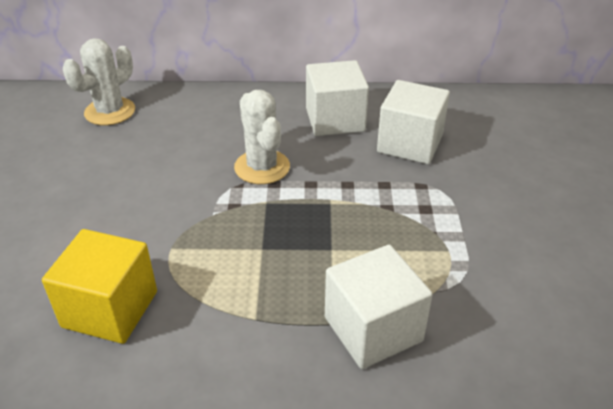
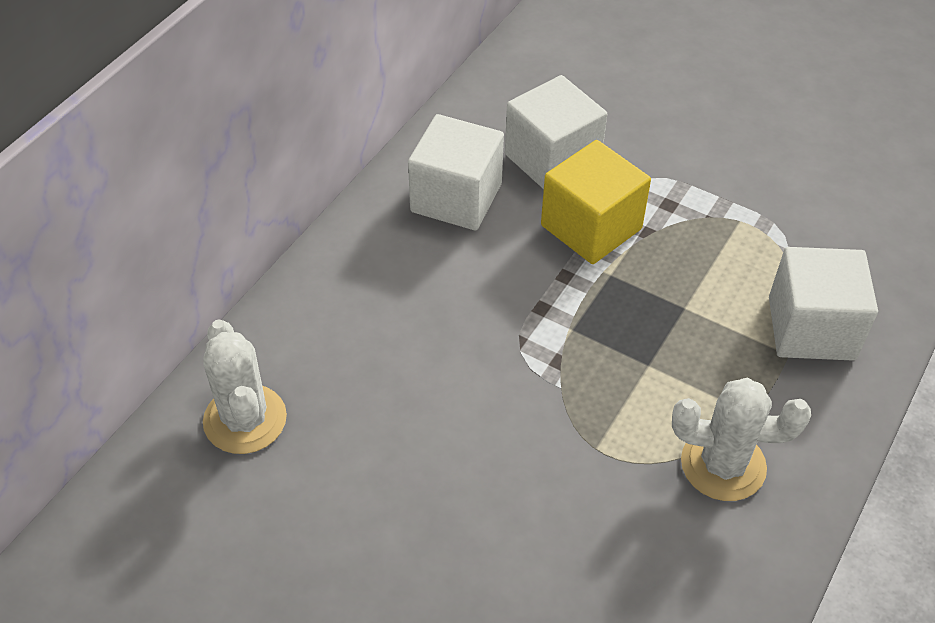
camera: 60 degrees left, 10 degrees up
yellow cube [42,229,157,344] -> yellow cube moved to [541,140,651,264]
white cactus [234,90,290,184] -> white cactus moved to [672,378,811,501]

